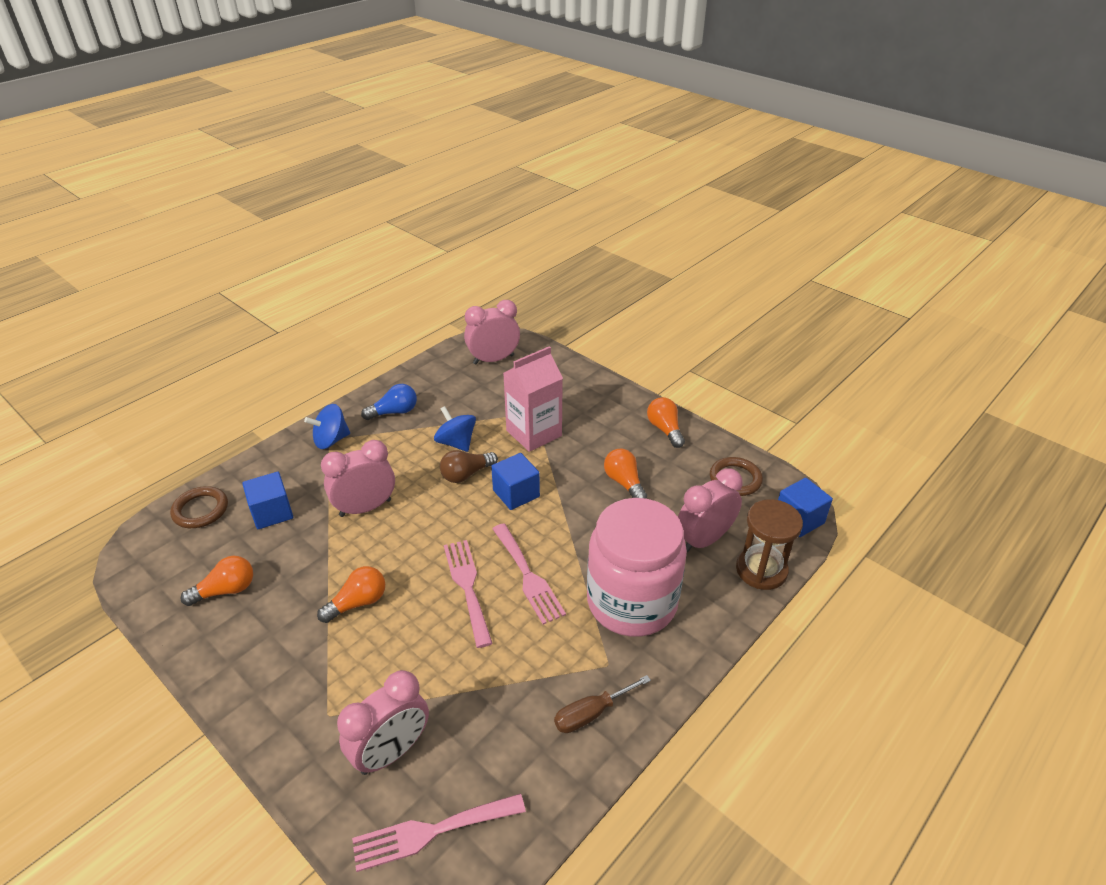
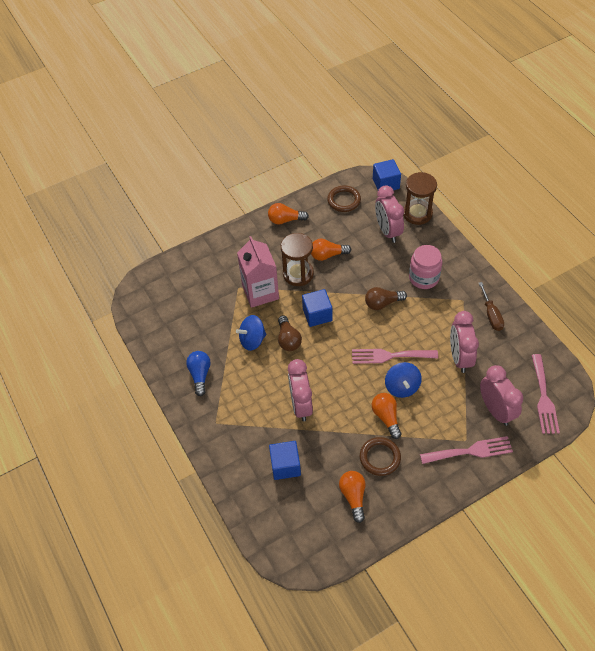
camera: 70 degrees left, 15 degrees up
brown ring [170,486,228,528] -> brown ring moved to [360,437,401,476]
blue spinning top [304,404,350,449] -> blue spinning top moved to [385,362,422,398]
pink clock [464,300,520,364] -> pink clock moved to [450,311,479,373]
pink fork [492,524,566,625] -> pink fork moved to [420,436,513,464]
pink jar [587,498,687,637] -> pink jar [409,245,442,289], size x0.57
none -> brown hourglass [281,233,314,286]
none -> brown light bulb [365,287,407,310]

